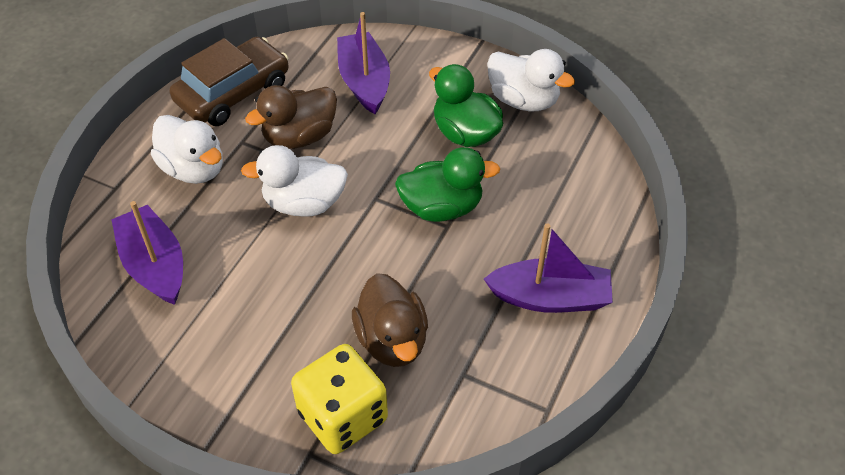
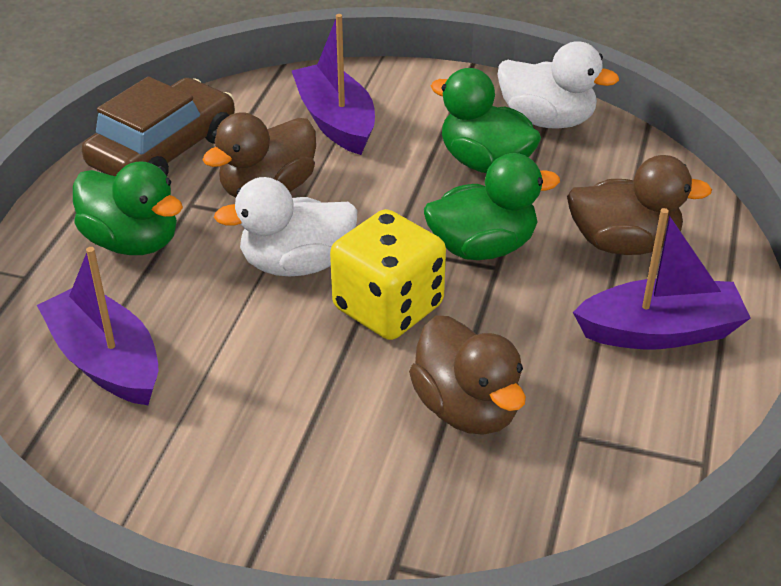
camera: 10 degrees left, 10 degrees down
white duck [151,115,223,184] -> green duck [73,161,183,255]
yellow dice [291,344,388,454] -> yellow dice moved to [330,209,446,340]
none -> brown duck [567,155,712,255]

